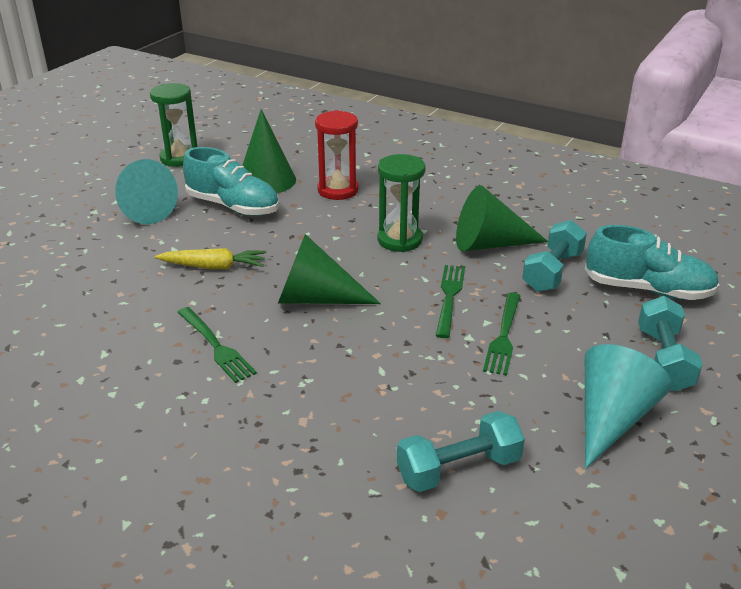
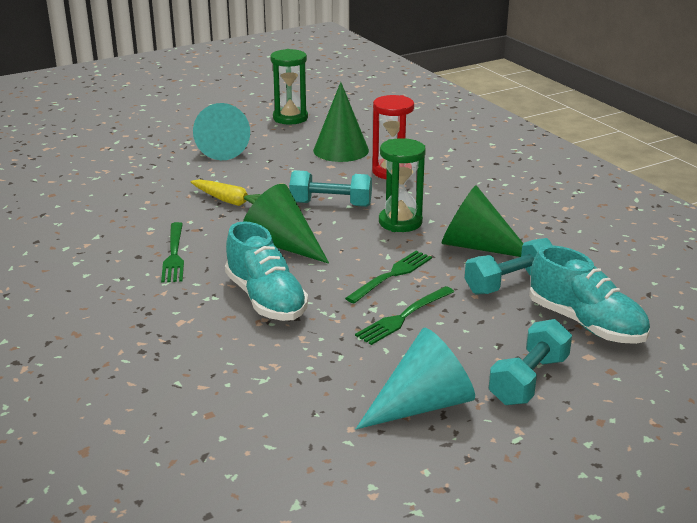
camera: 30 degrees right, 5 degrees down
turquoise shoe [183,147,279,216] -> turquoise shoe moved to [225,221,308,321]
turquoise dumbbell [397,411,525,492] -> turquoise dumbbell moved to [289,170,372,207]

